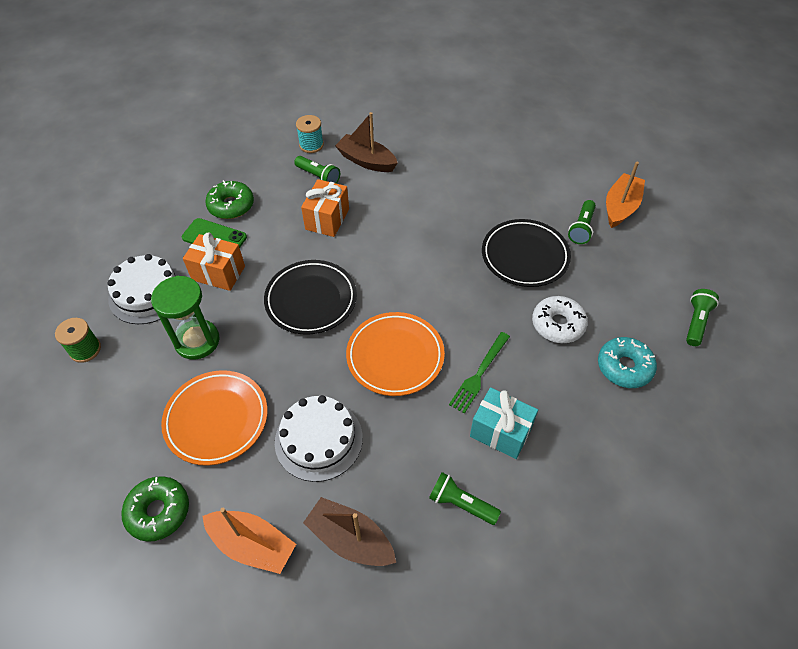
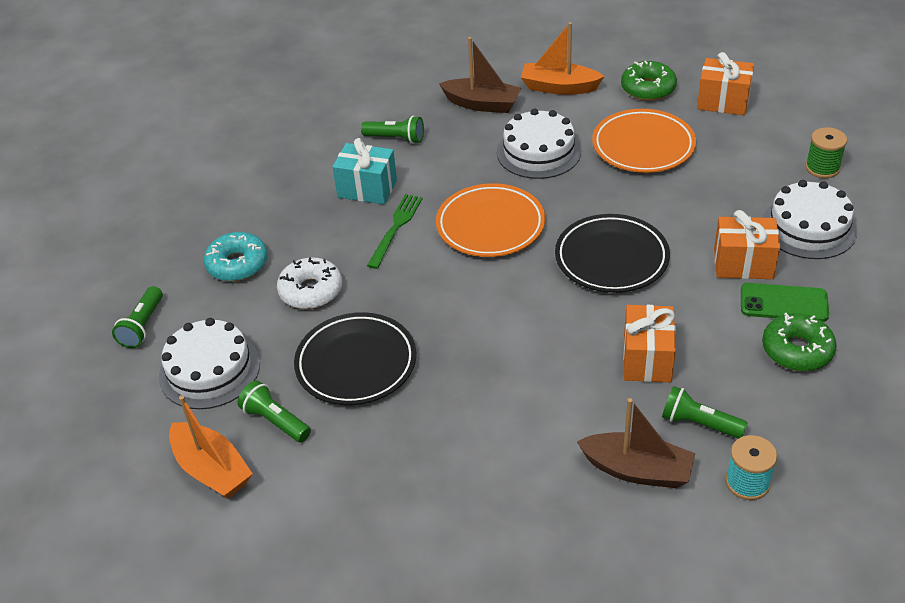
camera: 170 degrees right, 10 degrees down
green hourglass [151,276,220,360] -> none
green flashlight [568,200,596,244] -> green flashlight turned 60 degrees counterclockwise [237,381,311,442]
orange boat [606,162,645,228] -> orange boat turned 60 degrees counterclockwise [169,396,253,499]
none -> white cake [159,318,260,409]
none -> orange gift [697,52,754,115]

